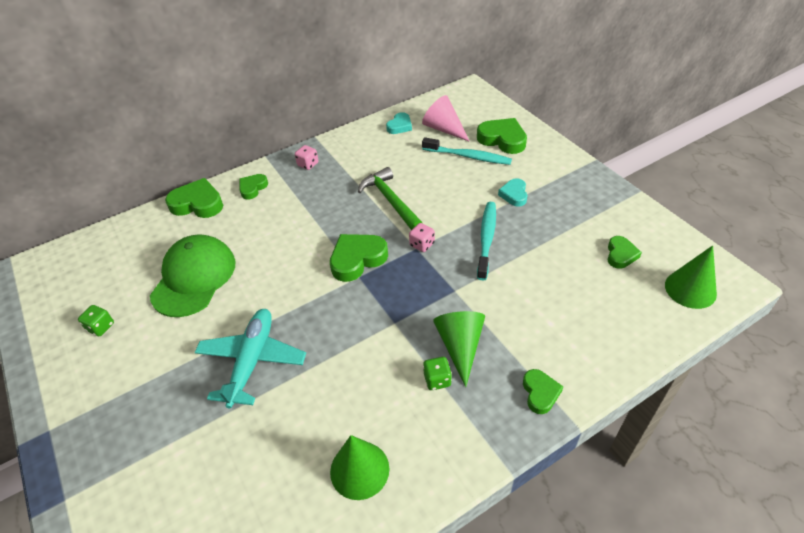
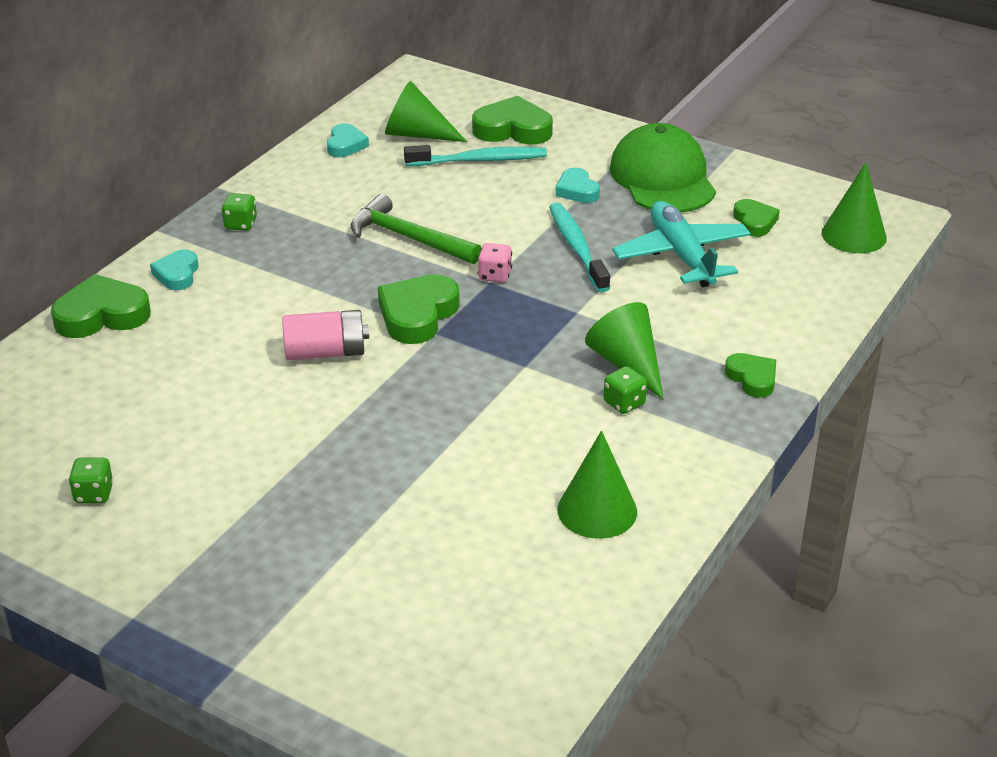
camera: 30 degrees left, 10 degrees down
green cap [150,234,235,317] -> green cap moved to [609,123,716,212]
turquoise plane [195,309,306,408] -> turquoise plane moved to [612,201,751,287]
green heart [240,174,268,200] -> turquoise heart [150,249,198,290]
pink dice [295,145,318,170] -> green dice [221,193,257,231]
pink cone [422,95,470,142] -> green cone [385,81,467,142]
none -> pink battery [282,310,369,360]

